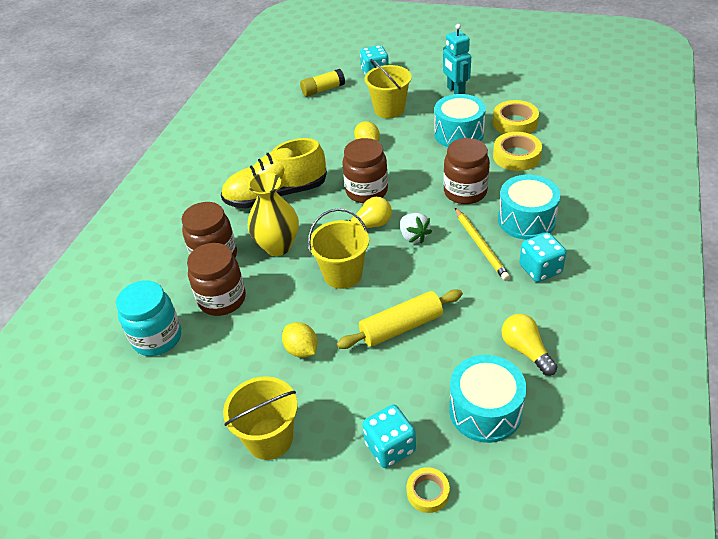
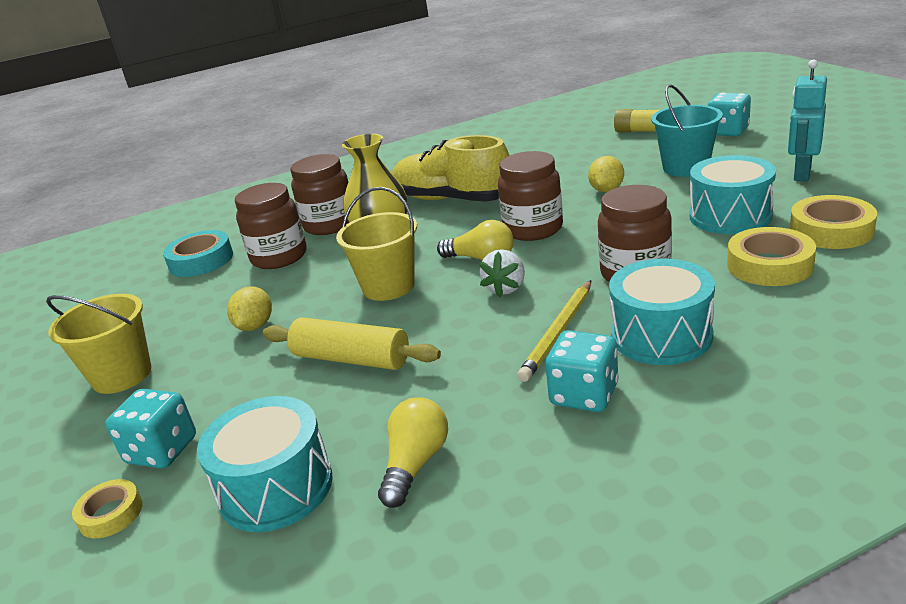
camera: 50 degrees right, 15 degrees down
turquoise jar [116,280,181,356] -> turquoise tape [163,230,233,277]
yellow bucket [365,59,412,118] -> turquoise bucket [651,84,723,177]

